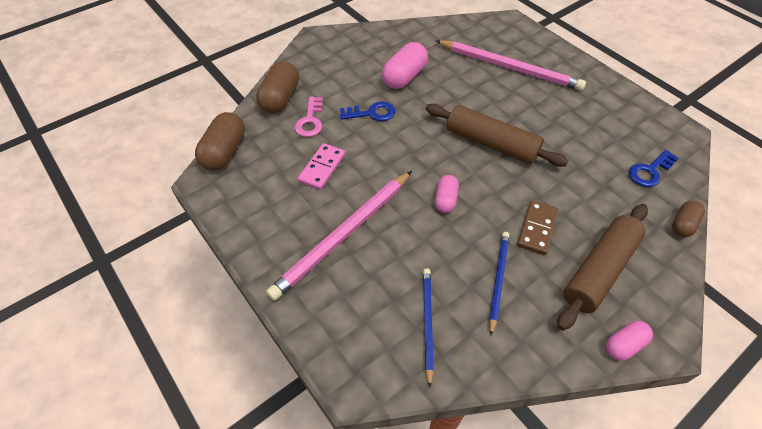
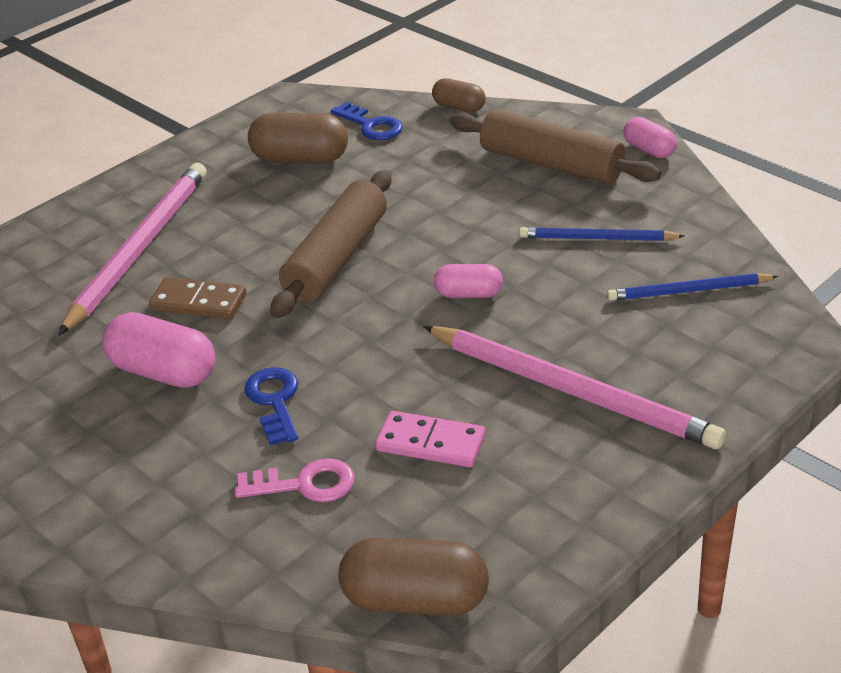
camera: 95 degrees left, 15 degrees down
brown capsule [256,61,299,113] -> brown capsule moved to [248,113,348,163]
brown domino [517,200,558,255] -> brown domino moved to [149,277,246,319]

